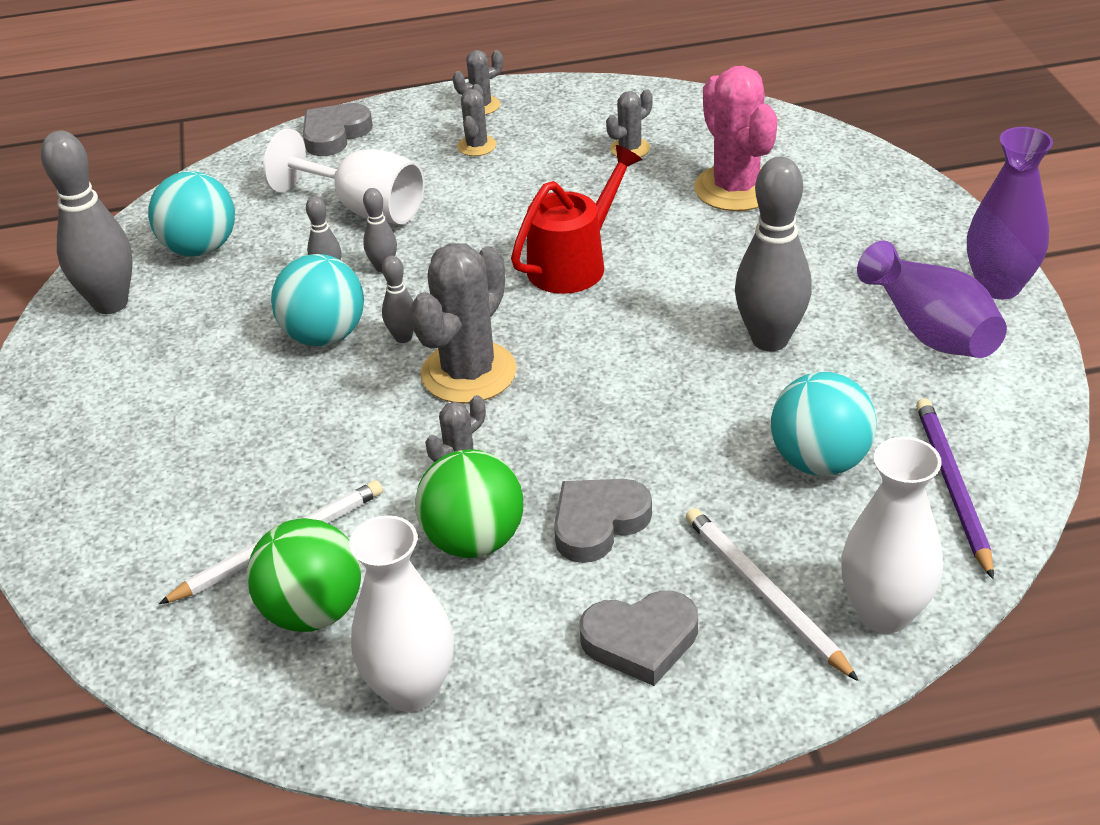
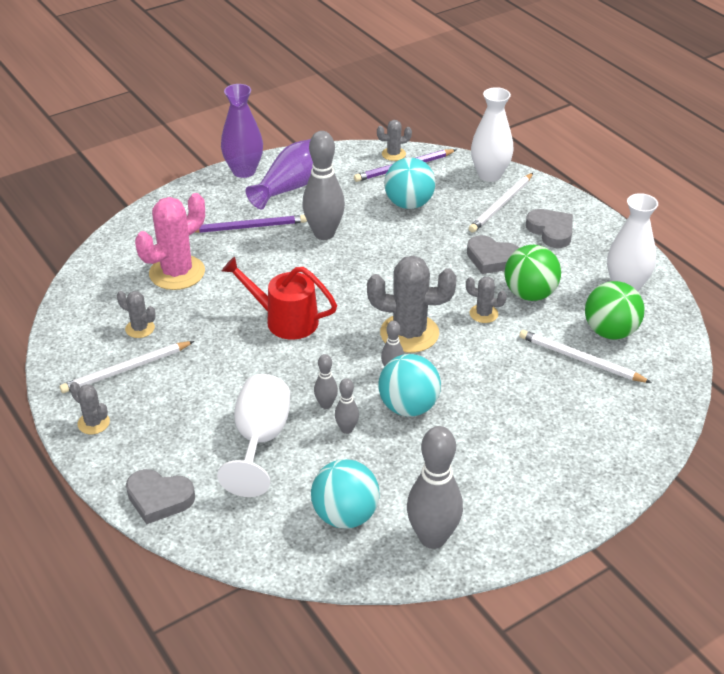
camera: 115 degrees left, 0 degrees up
grey cactus [457,84,496,156] -> grey cactus moved to [377,120,412,161]
none -> white pencil [60,341,194,393]
none -> purple pencil [196,215,307,233]

